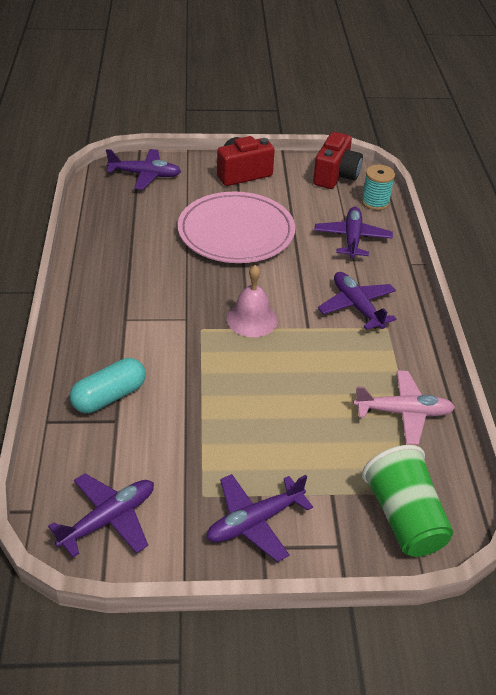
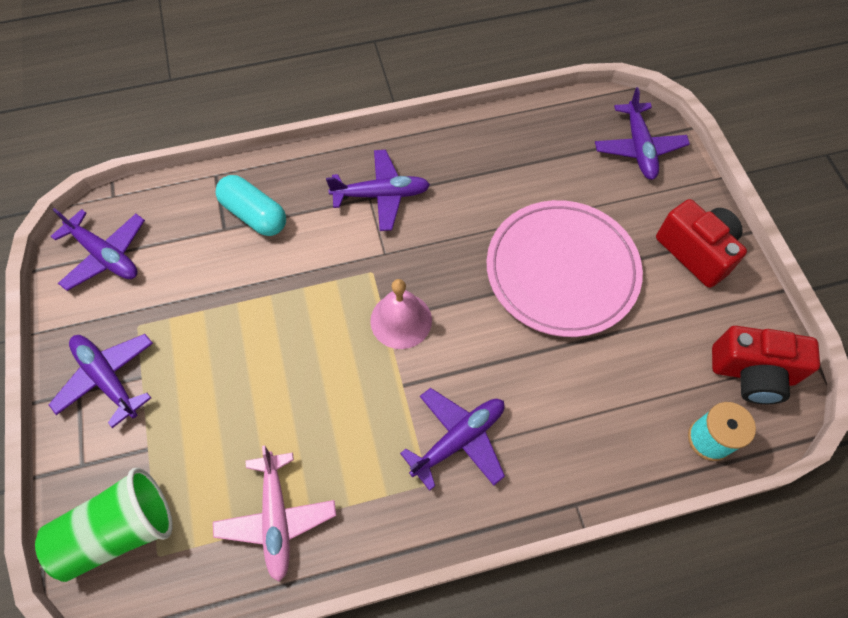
camera: 80 degrees right, 20 degrees up
purple plane [314,207,393,258] -> purple plane moved to [326,150,430,231]

